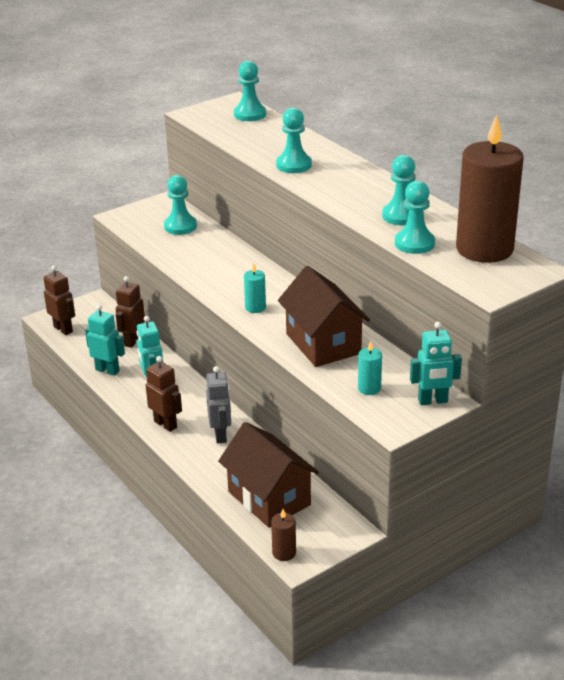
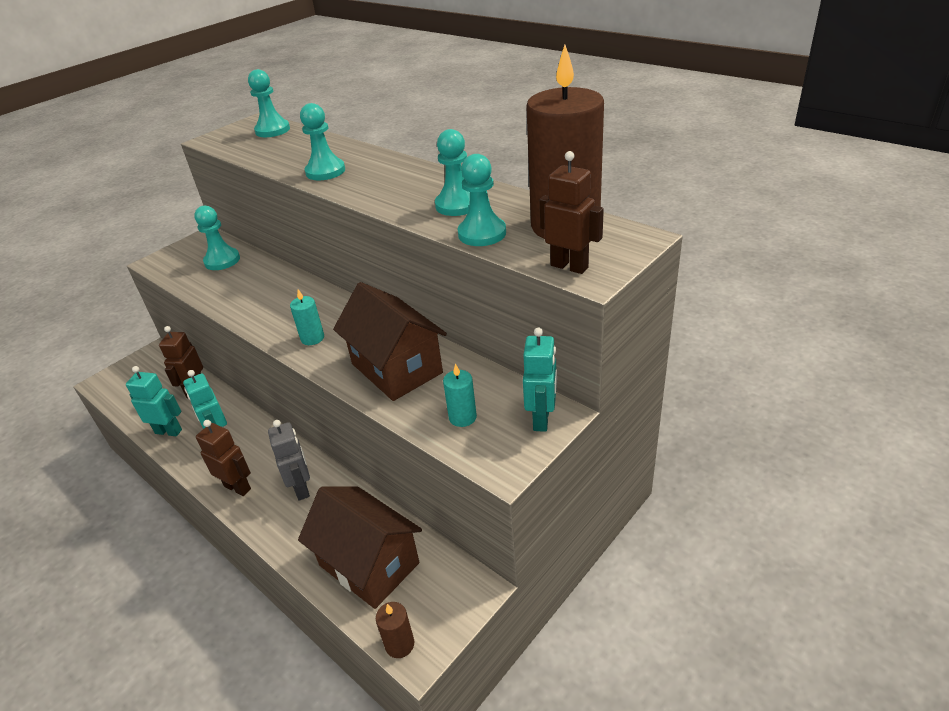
camera: 10 degrees left, 5 degrees up
brown robot [44,265,75,335] -> brown robot moved to [540,151,604,274]
turquoise robot [410,322,462,405] -> turquoise robot turned 60 degrees counterclockwise [523,327,557,432]

